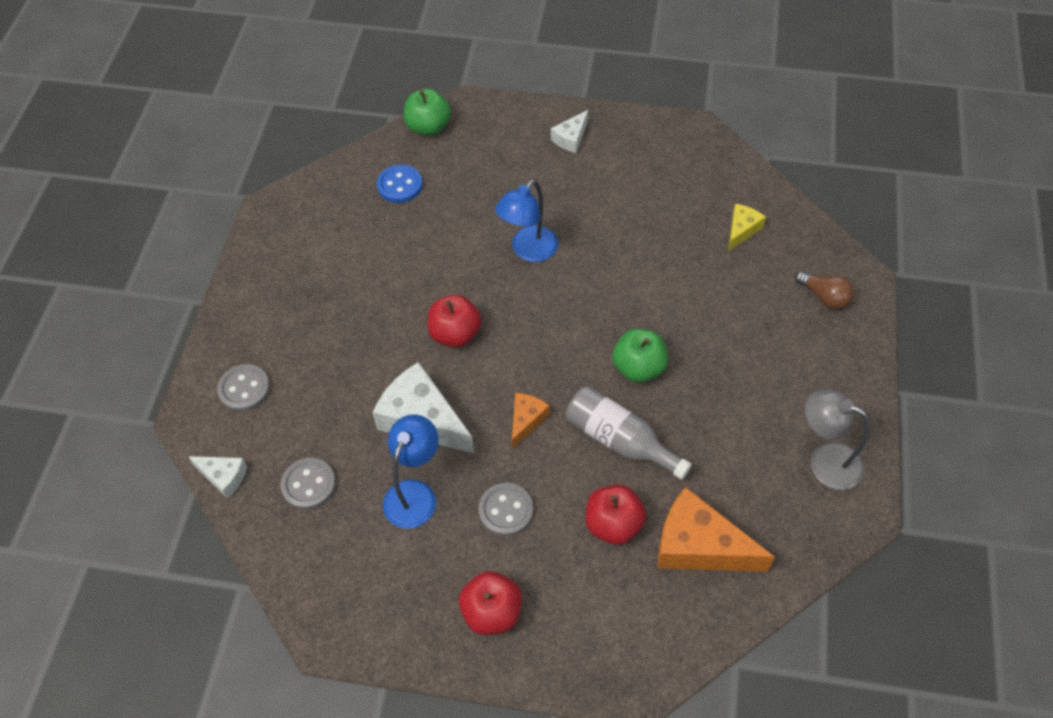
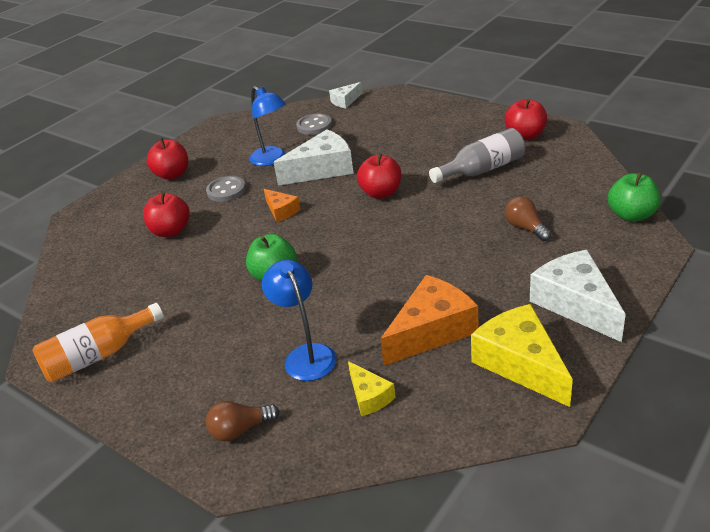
camera: 120 degrees right, 20 degrees down
grey button [217,364,270,412] -> none
blue button [377,165,423,203] -> none
blue lamp [495,179,558,262] -> blue lamp moved to [262,260,336,381]
white cheese [551,110,588,153] -> white cheese [530,250,626,342], size x1.90
grey bottle [566,386,692,480] -> grey bottle moved to [429,128,525,183]
orange cheese [657,487,775,572] -> orange cheese moved to [380,275,479,365]
grey lamp [805,389,869,490] -> orange bottle [32,303,164,382]
none -> yellow cheese [471,304,573,407]
none -> red apple [505,98,547,140]
none -> brown light bulb [505,196,551,241]

